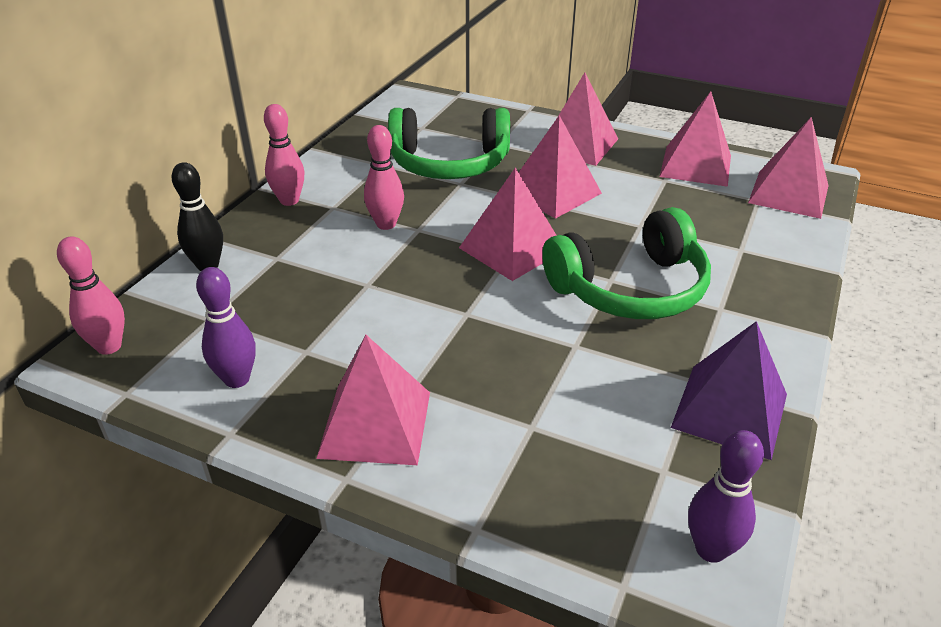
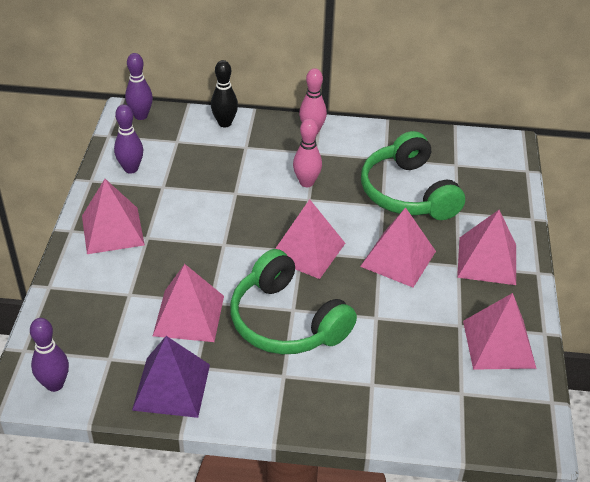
camera: 70 degrees right, 5 degrees up
pink bowling pin [57,237,125,355] -> purple bowling pin [125,53,153,120]
pink pyramid [748,117,829,219] -> pink pyramid moved to [153,264,224,342]

